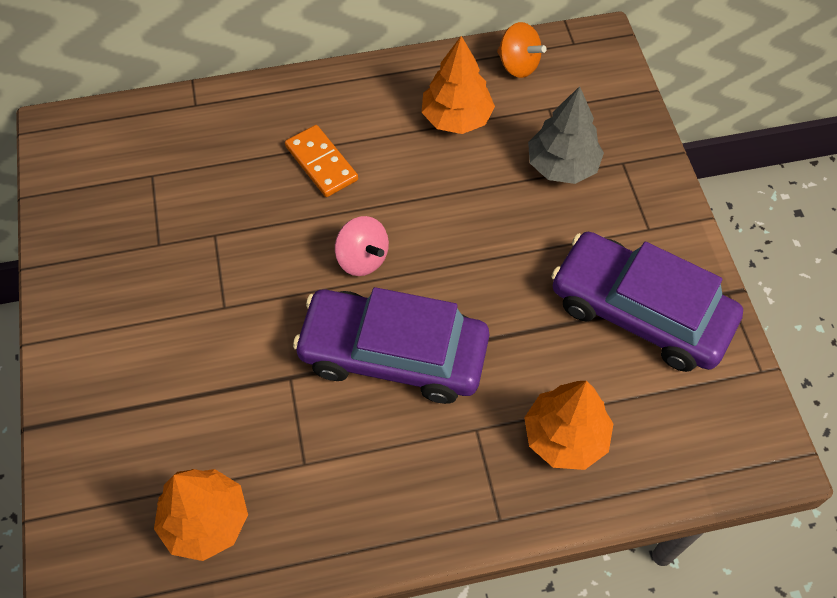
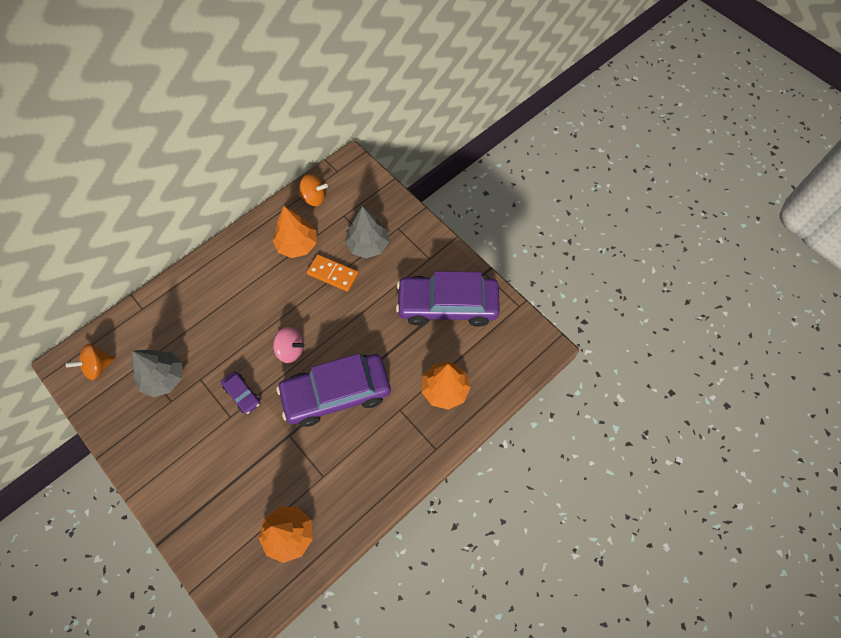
camera: 30 degrees left, 5 degrees up
orange domino [285,125,358,197] -> orange domino moved to [307,254,359,292]
none -> orange spinning top [66,344,115,380]
none -> grey tree [131,350,182,397]
none -> purple car [221,371,261,415]

